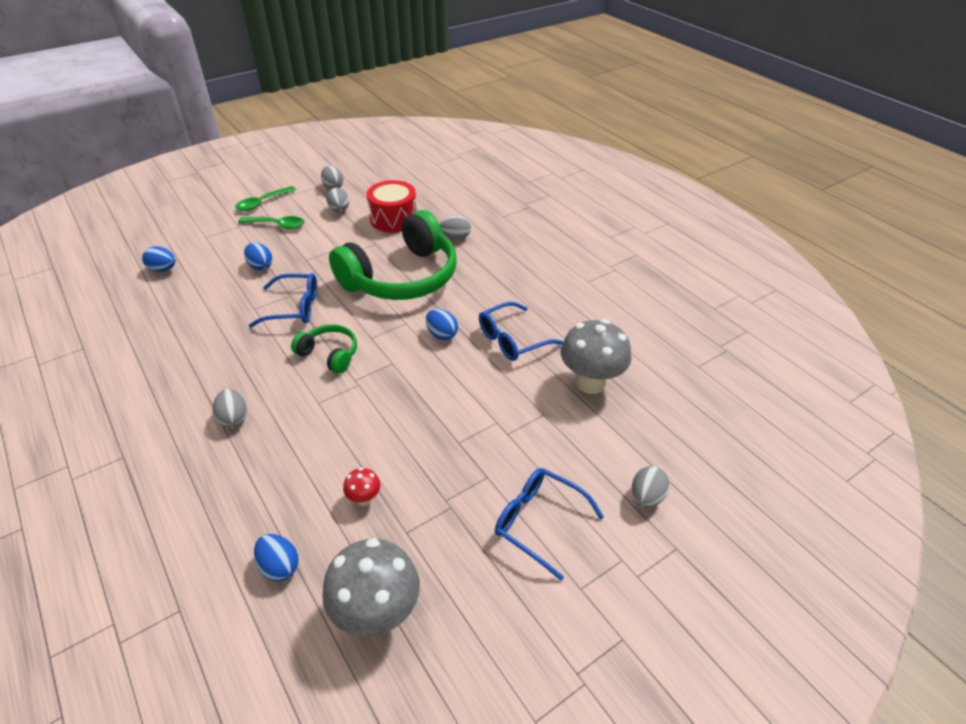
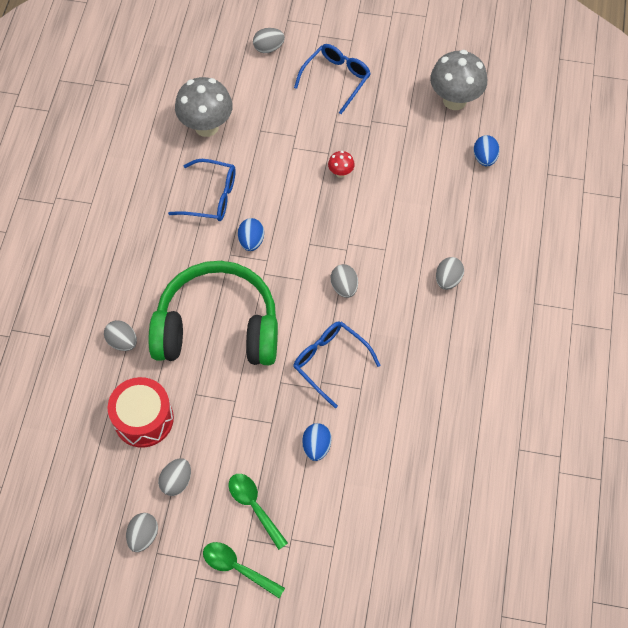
camera: 135 degrees left, 20 degrees up
blue egg [142,246,176,272] -> none
green spoon [235,186,296,211] -> green spoon turned 150 degrees counterclockwise [203,542,285,598]
green headphones [291,324,357,373] -> grey egg [331,264,358,298]
red mushroom [343,468,381,506] -> red mushroom moved to [328,151,355,178]
blue glasses [495,468,604,581] -> blue glasses turned 135 degrees counterclockwise [294,44,371,114]

